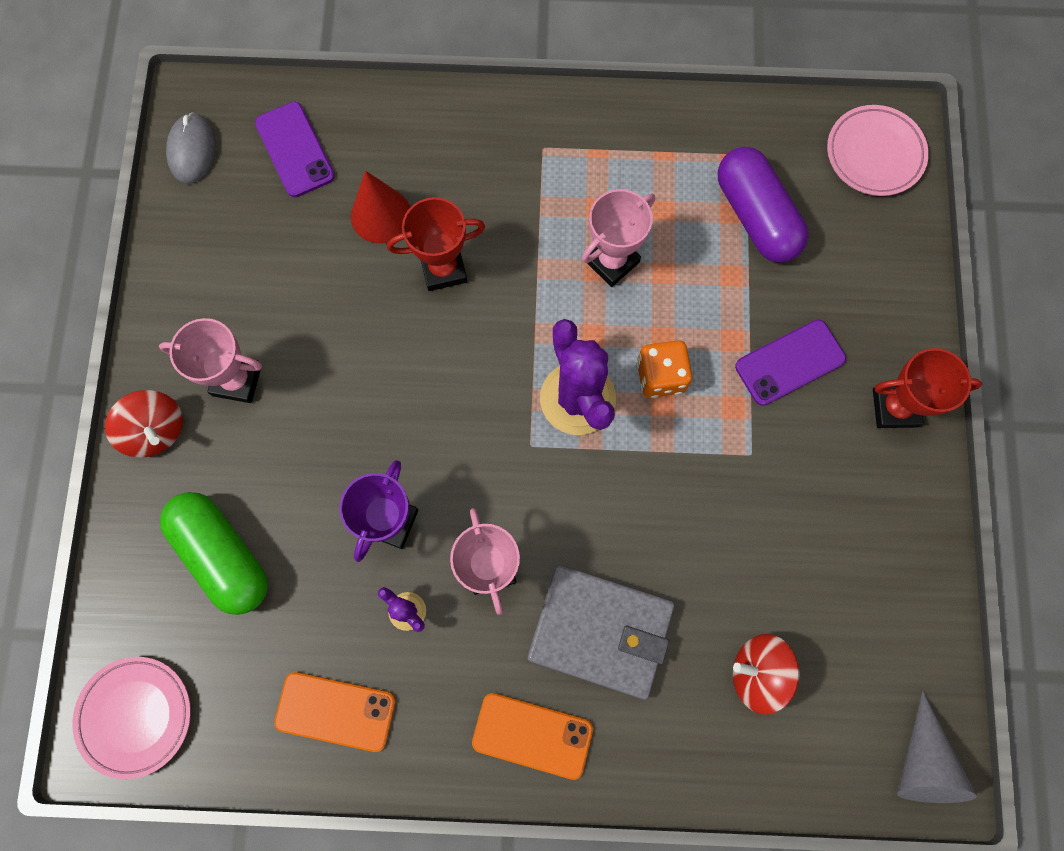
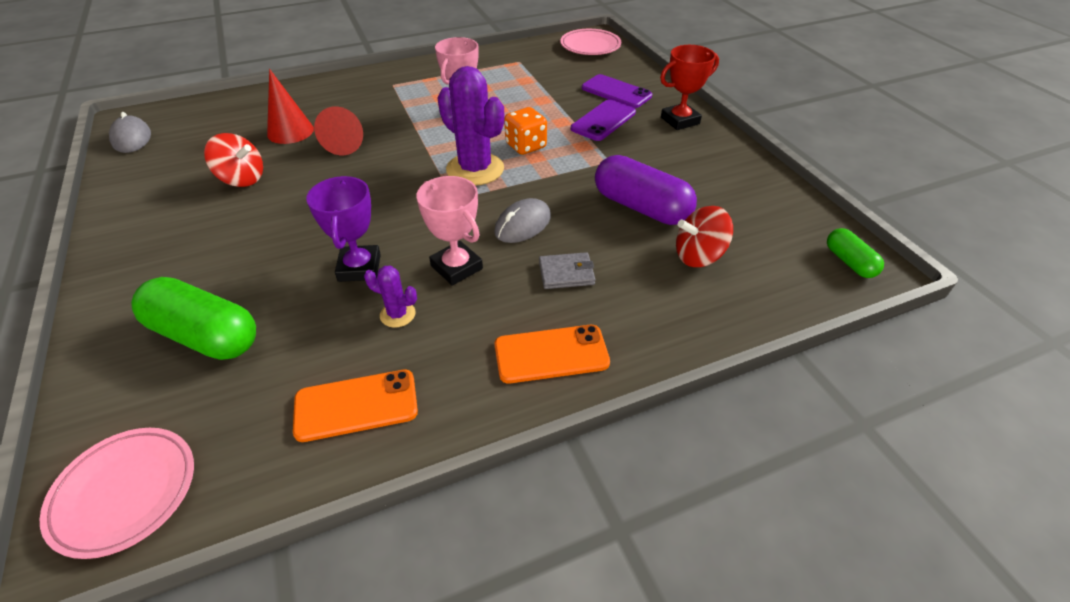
camera: 25 degrees left, 30 degrees down
red spinning top [105,390,183,458] -> red spinning top moved to [204,133,263,187]
pink trophy [159,318,262,403] -> none
purple phone [255,102,335,197] -> purple phone moved to [582,74,652,108]
red trophy [387,197,485,291] -> red cone [314,106,363,155]
grey wallet [527,565,675,700] -> grey wallet [539,252,595,289], size x0.47
purple capsule [718,147,809,263] -> purple capsule moved to [595,155,697,225]
grey cone [897,690,977,803] -> green capsule [827,228,884,278]
none -> grey mouse [494,198,551,243]

